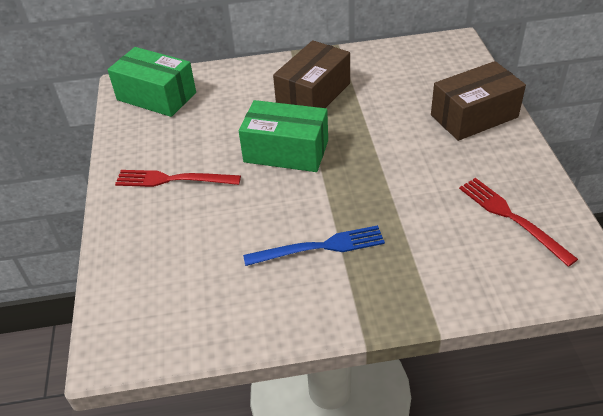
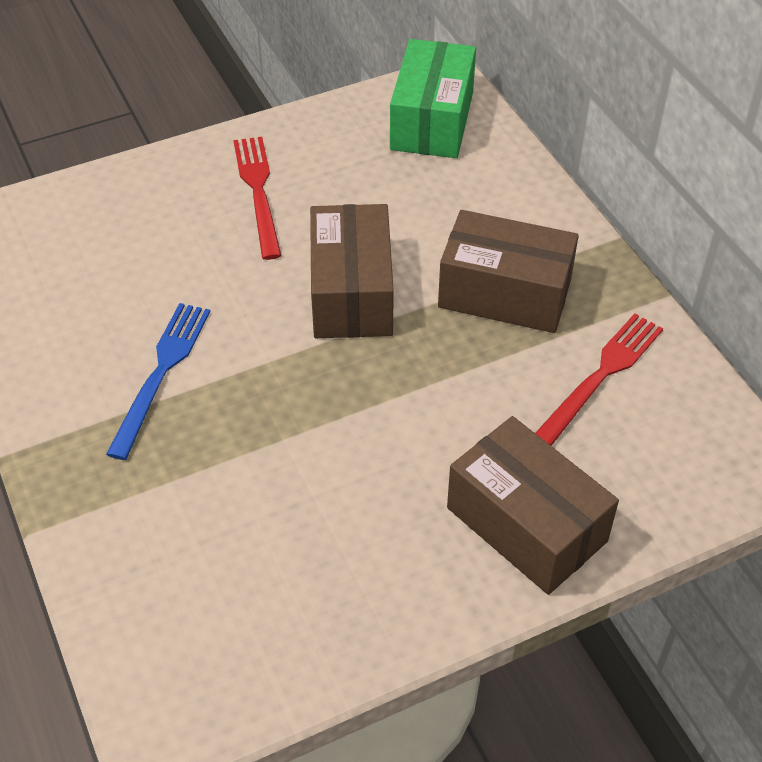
camera: 70 degrees right, 5 degrees up
green box [239,100,328,172] -> brown box [310,204,394,338]
blue fork [243,225,385,266] -> blue fork turned 135 degrees counterclockwise [106,303,210,460]
red fork [459,178,578,267] -> red fork moved to [535,313,663,446]

